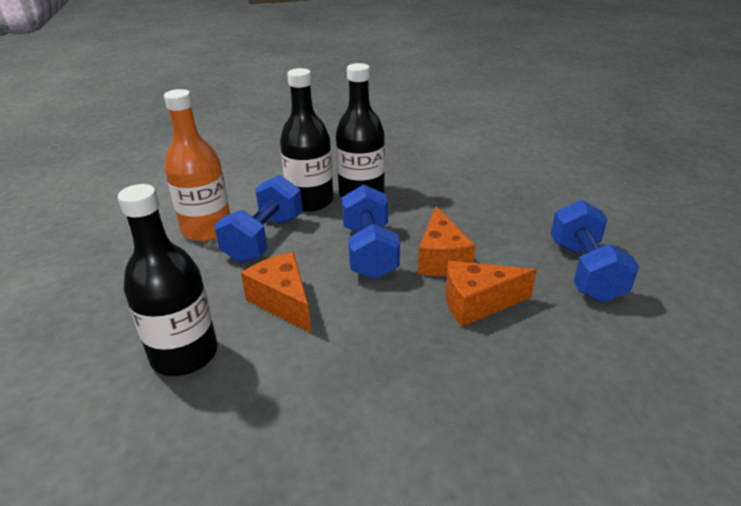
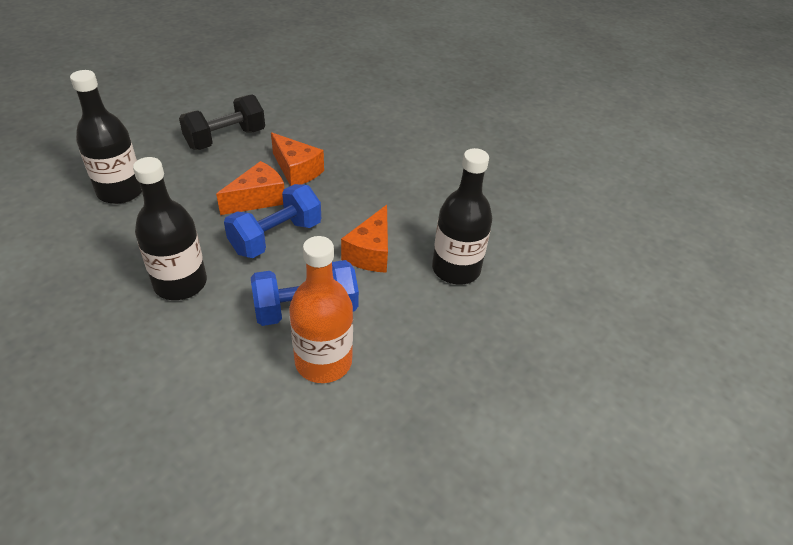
camera: 130 degrees left, 10 degrees up
black bottle [280,68,334,212] -> black bottle moved to [70,70,142,204]
blue dumbbell [551,200,639,302] -> black dumbbell [179,94,265,150]

